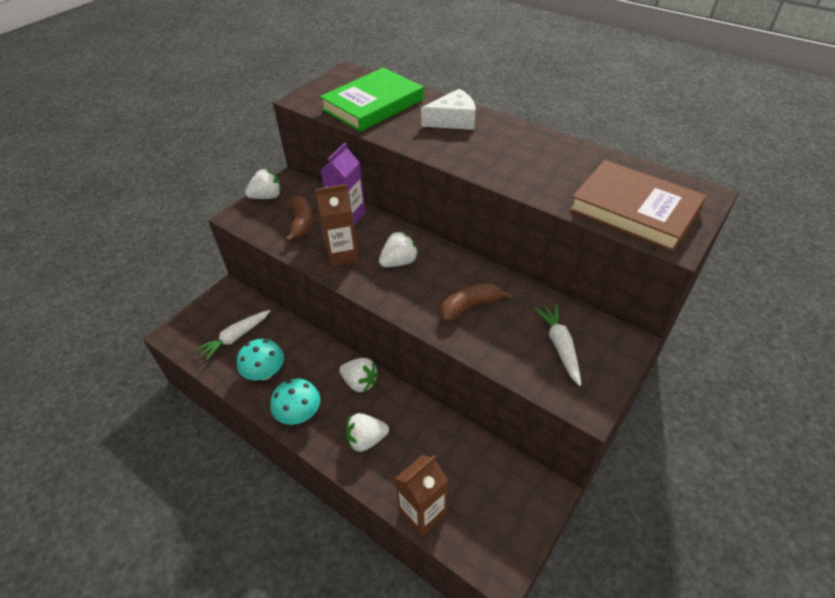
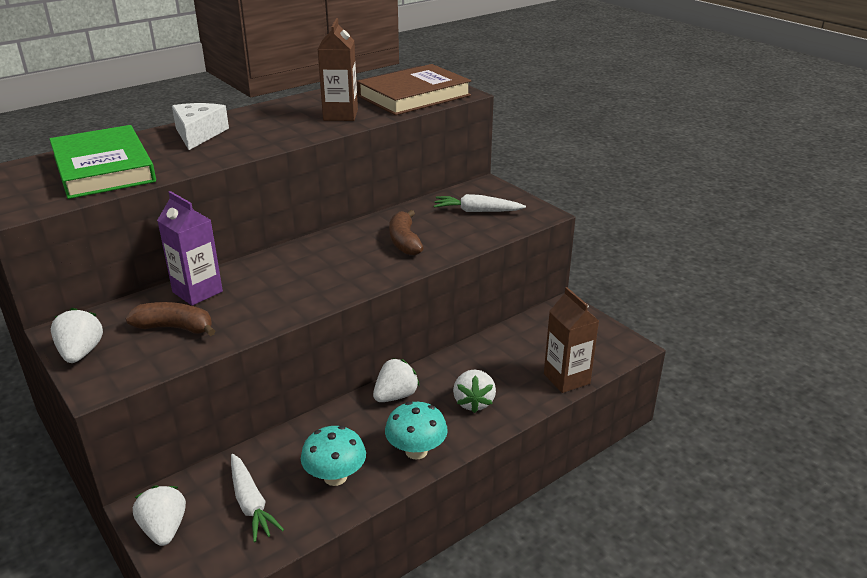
camera: 75 degrees left, 15 degrees down
brown carton [315,184,359,266] -> brown carton moved to [318,18,358,121]
white strawberry [379,231,418,267] -> white strawberry moved to [133,485,186,546]

